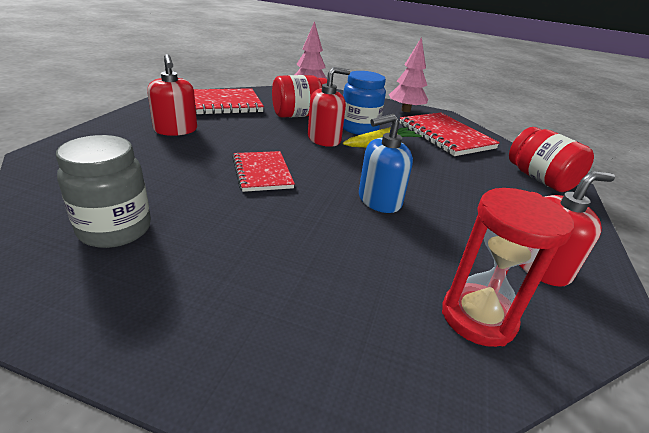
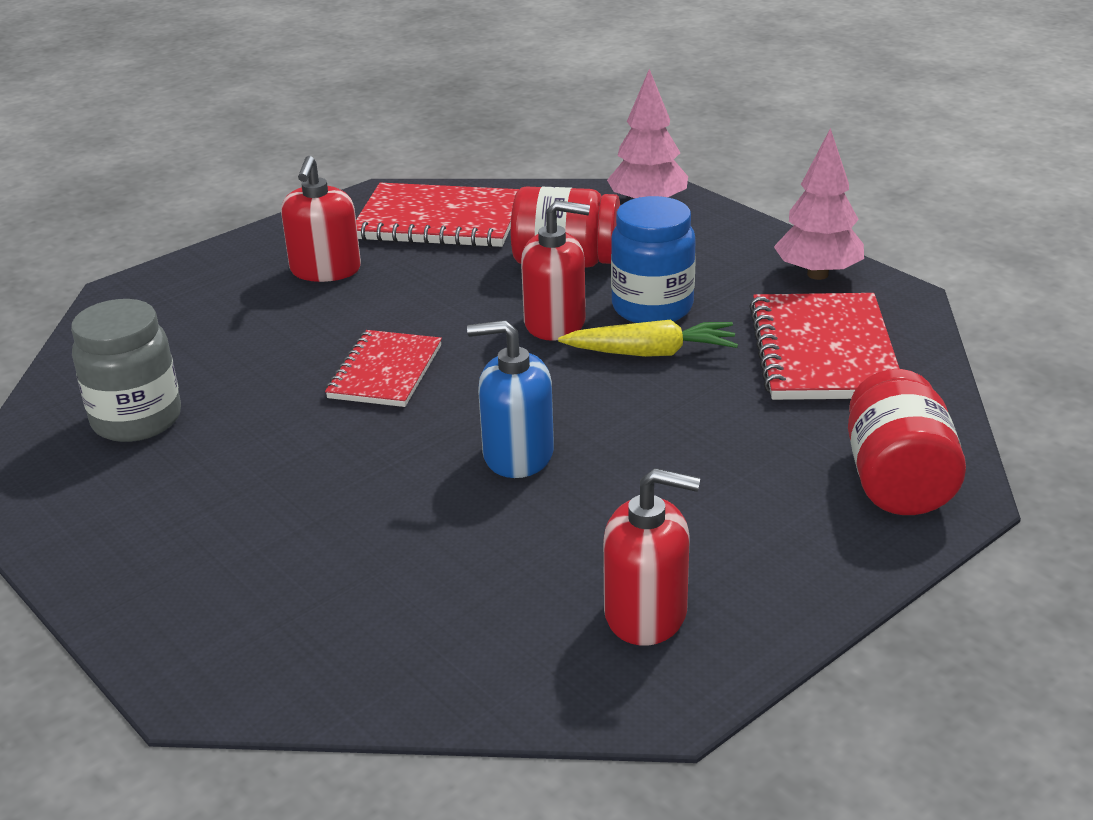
camera: 35 degrees right, 0 degrees up
red hourglass [442,188,574,347] -> none

